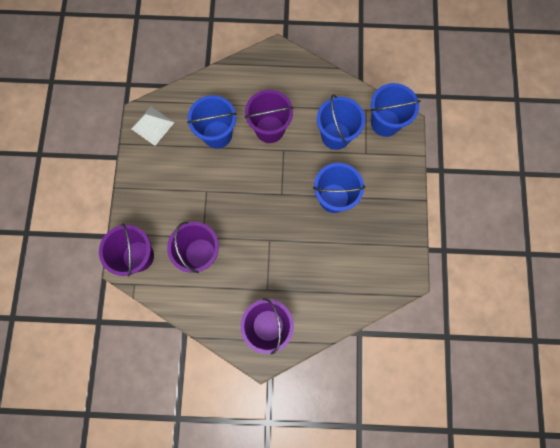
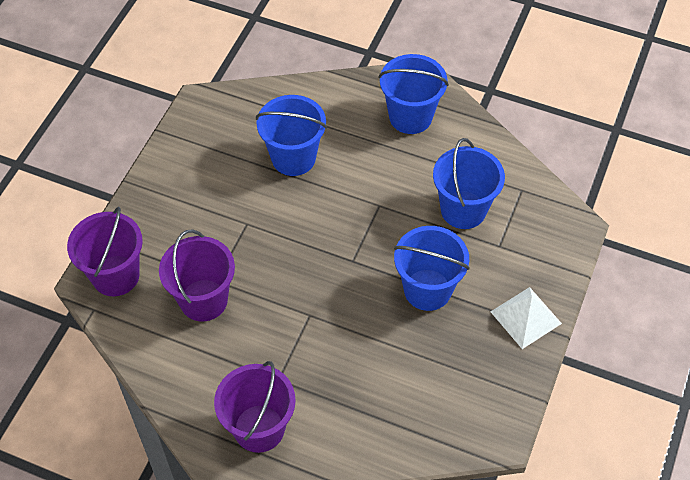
camera: 20 degrees right, 20 degrees down
white pyramid [132,106,175,146] -> white pyramid moved to [491,287,562,349]
purple bucket [245,90,294,143] -> none
blue bucket [371,83,421,137] -> blue bucket moved to [378,54,449,134]

